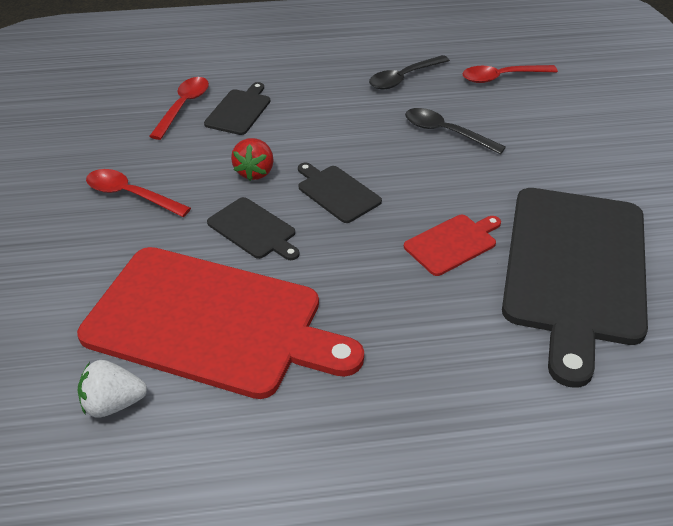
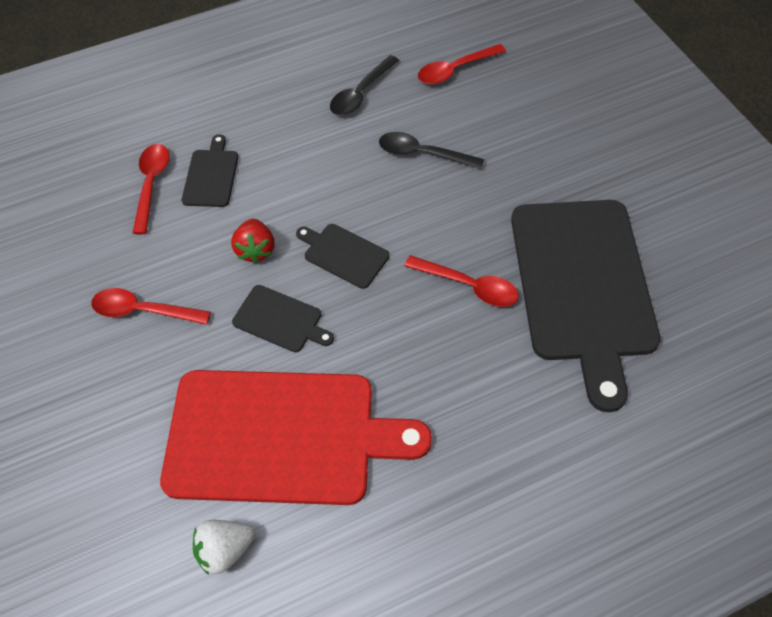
camera: 15 degrees left, 15 degrees up
red cutting board [404,215,501,276] -> red spoon [405,255,519,307]

